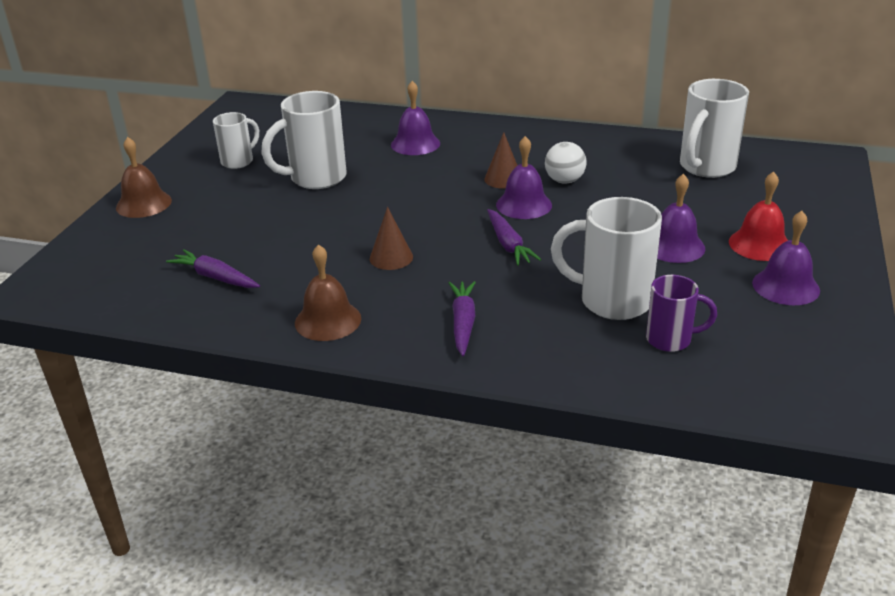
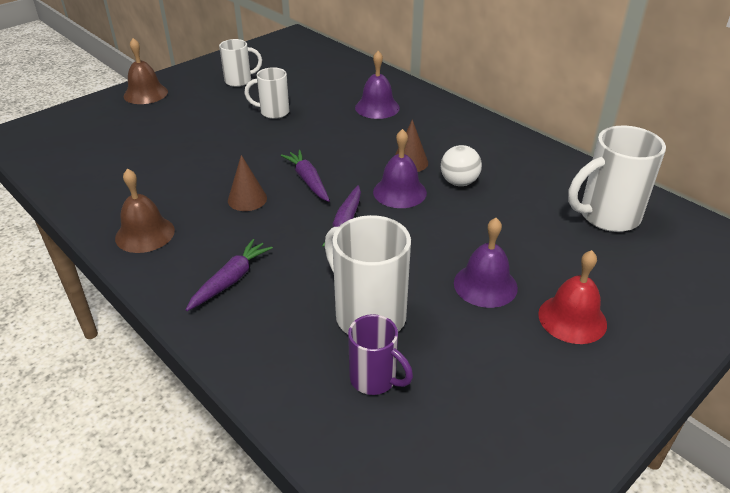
camera: 30 degrees right, 5 degrees up
purple carrot [166,249,260,288] -> purple carrot moved to [281,150,330,202]
white mug [261,91,347,189] -> white mug [244,67,289,119], size x0.60
purple bell [752,211,820,305] -> none

